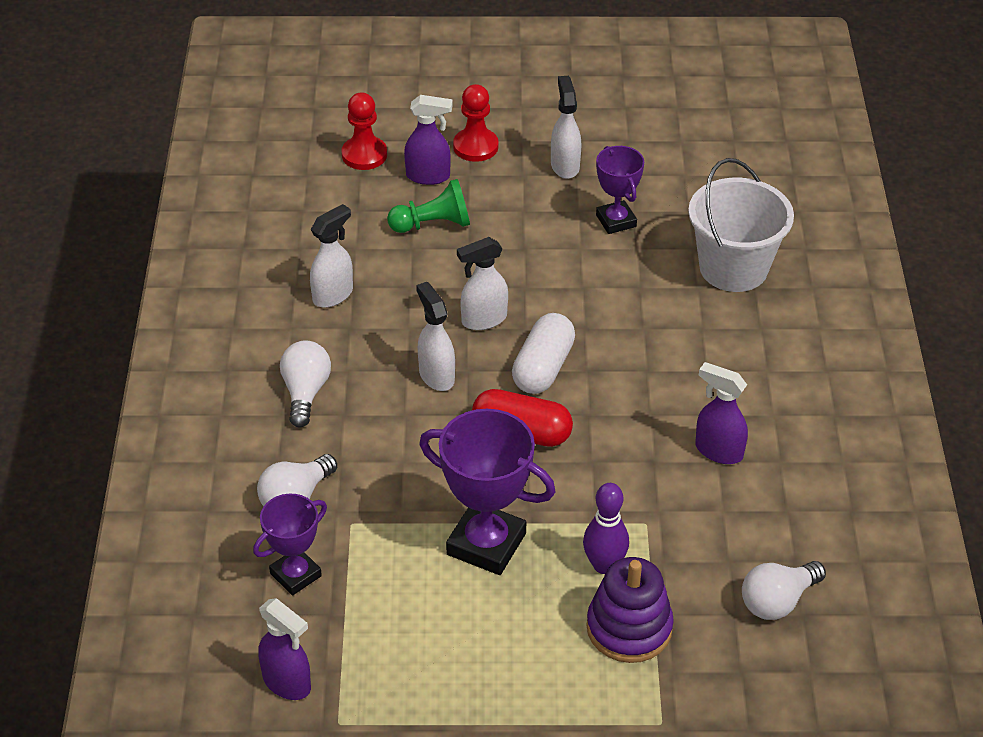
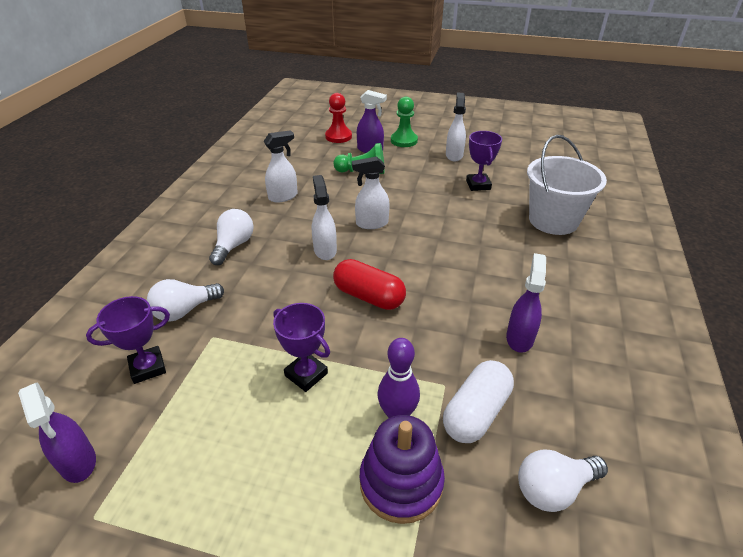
camera: 15 degrees right, 5 degrees down
purple trophy [419,409,555,575] -> purple trophy [273,303,330,392], size x0.61
red pawn [453,84,498,162] -> green pawn [391,97,418,147]
white capsule [512,313,575,394] -> white capsule moved to [443,360,514,443]
purple spray bottle [695,362,748,464] -> purple spray bottle turned 60 degrees clockwise [506,253,546,353]

